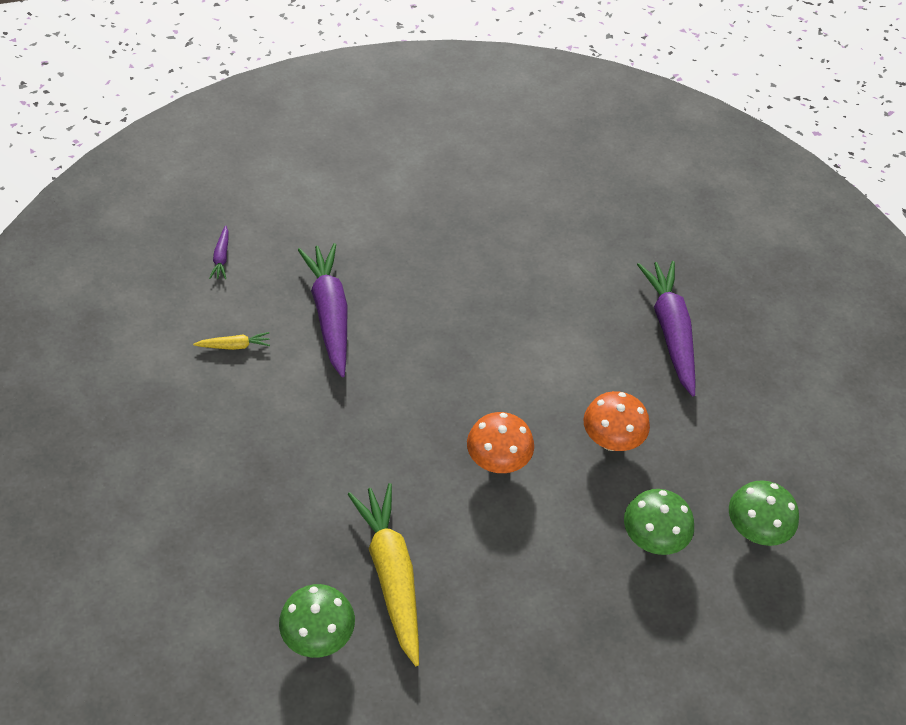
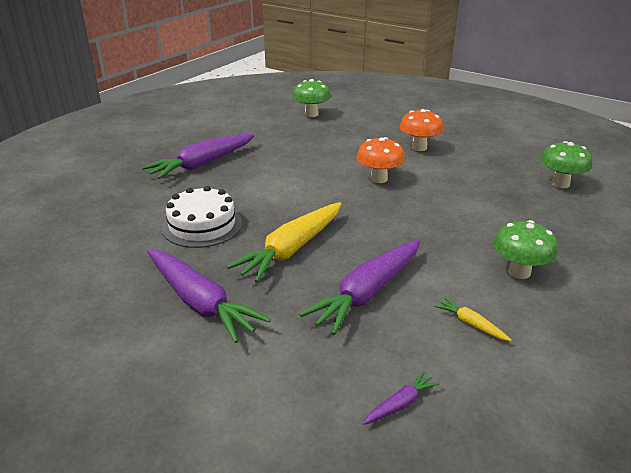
camera: 125 degrees left, 20 degrees down
yellow carrot [348,483,419,666] -> yellow carrot moved to [227,202,341,282]
orange mushroom [584,391,650,451] -> orange mushroom moved to [399,109,444,151]
green mushroom [624,489,694,555] -> green mushroom moved to [493,220,558,279]
none -> purple carrot [147,249,271,343]
none -> white cake [162,186,242,248]

